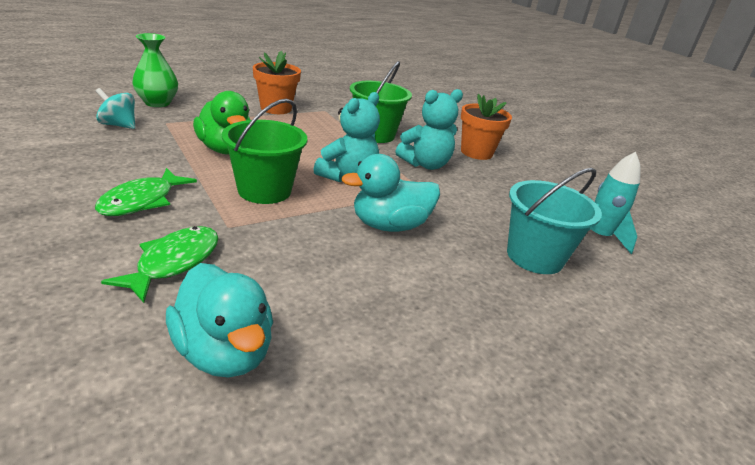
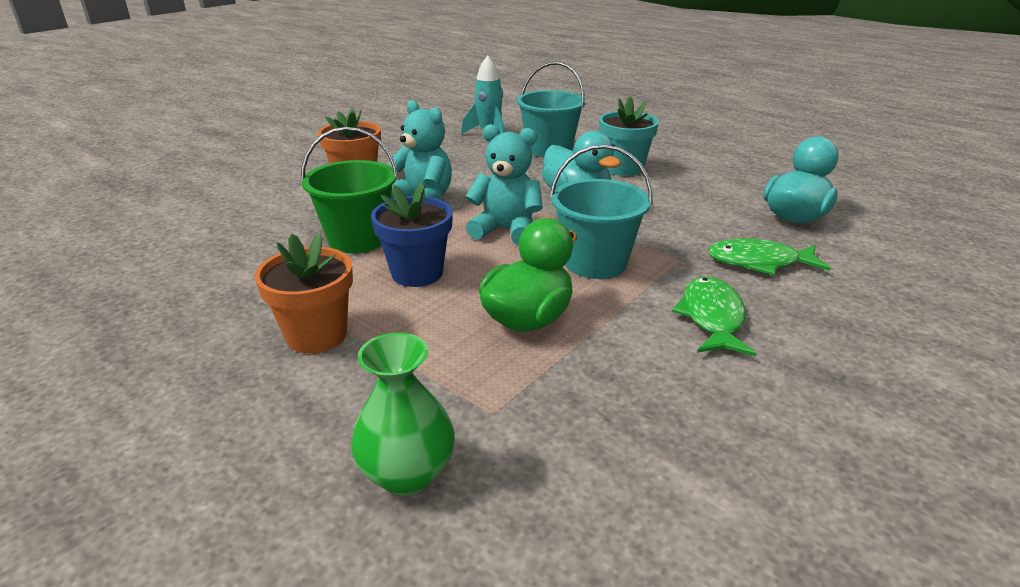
camera: 105 degrees left, 0 degrees up
green fish [95,168,197,216] -> green fish turned 90 degrees counterclockwise [672,276,756,356]
turquoise spinning top [96,88,135,129] -> none
green bucket [222,99,307,204] -> turquoise bucket [550,145,653,279]
none -> blue flower pot [371,182,453,287]
none -> turquoise flower pot [599,97,659,176]

